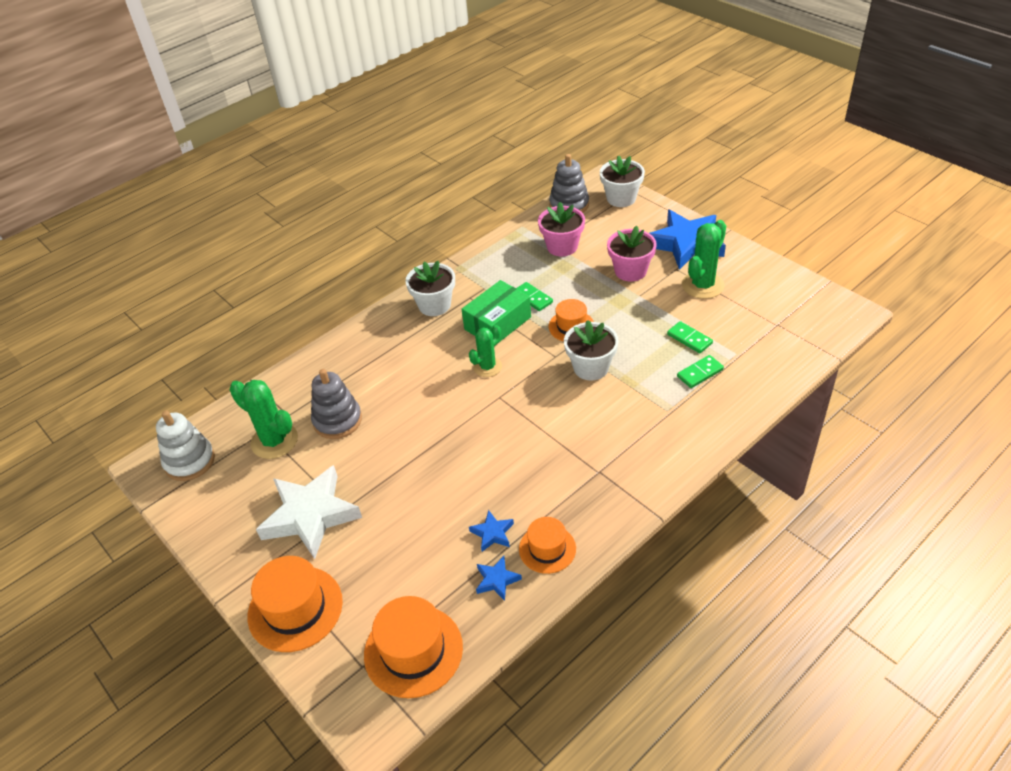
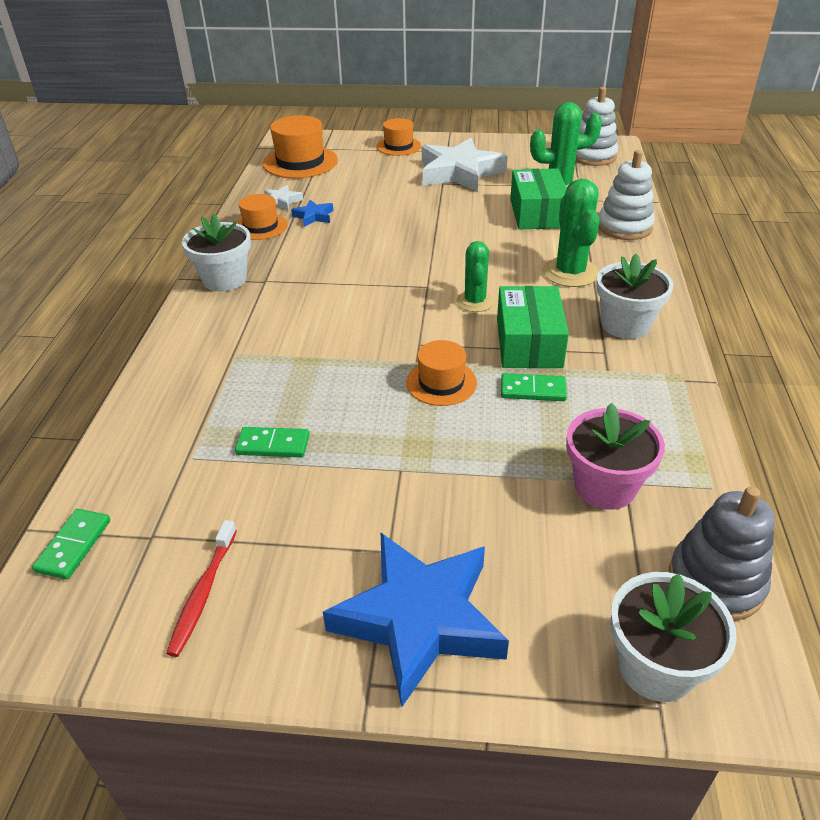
camera: 135 degrees right, 5 degrees down
orange hat [248,556,343,652] -> orange hat [376,118,421,156], size x0.62
grey stacking toy [311,369,362,439] -> green box [510,168,567,229]
blue star [476,556,522,601] -> white star [264,185,303,210]
white flower pot [564,320,619,381] -> white flower pot moved to [182,214,251,291]
pink flower pot [607,226,657,282] -> none
green domino [677,355,724,388] -> green domino moved to [32,509,110,579]
green cactus [682,220,726,299] -> green cactus moved to [543,179,600,287]
none -> red toothbrush [166,520,237,657]
none -> white stacking toy [598,150,655,240]

